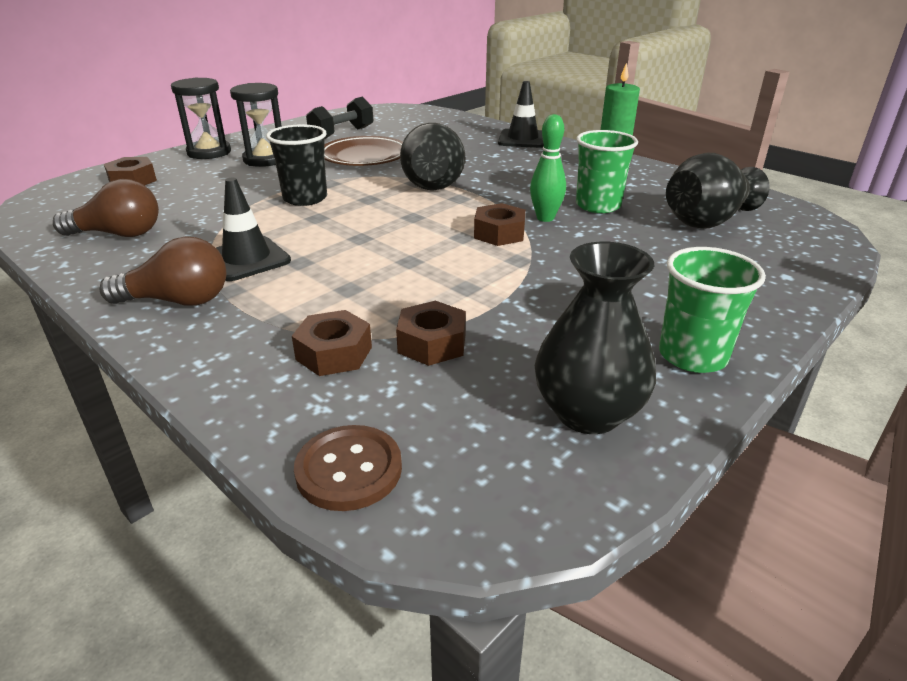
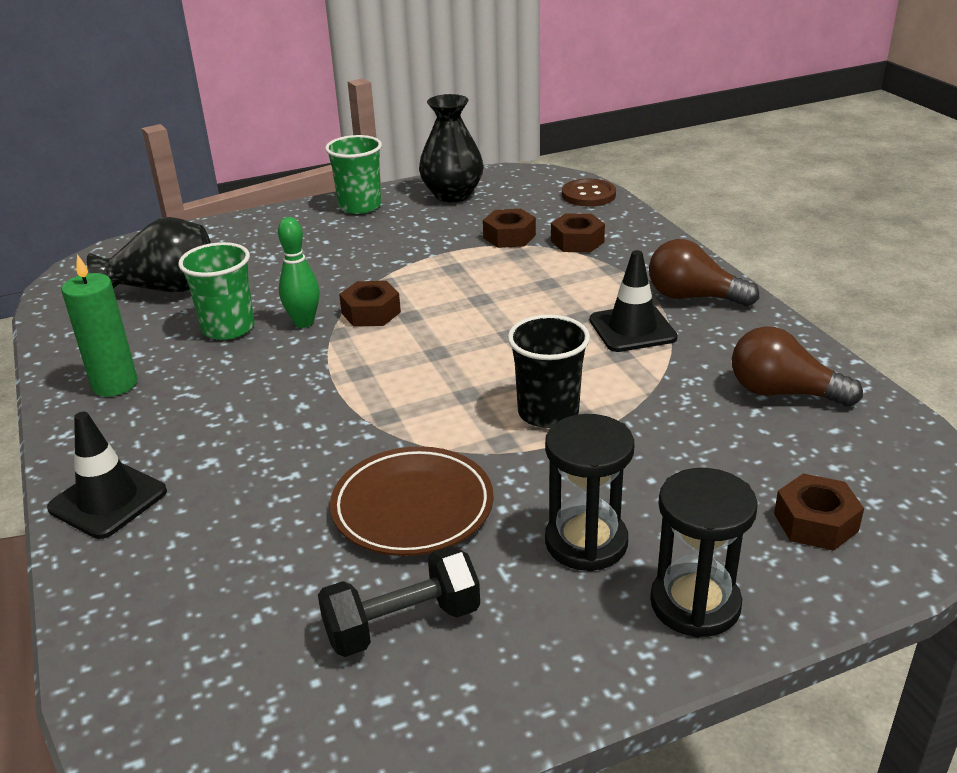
camera: 155 degrees left, 0 degrees up
black vase [400,123,465,190] -> none

